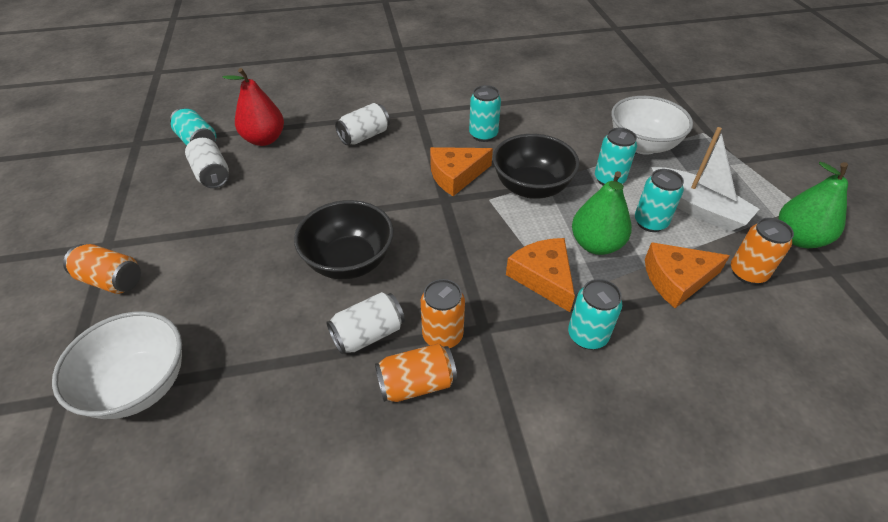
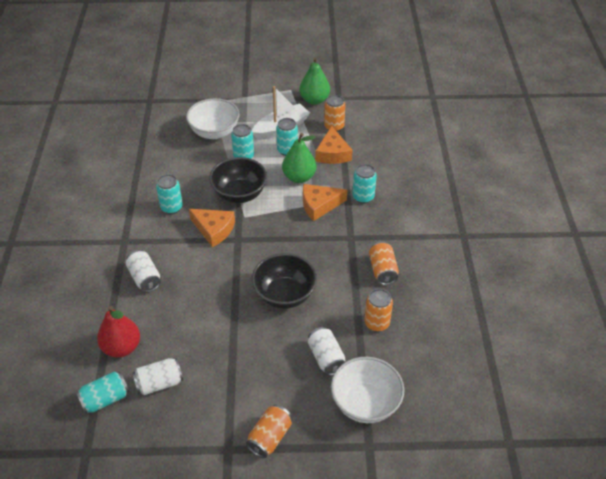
camera: 80 degrees left, 0 degrees up
white can [326,292,405,354] -> white can moved to [308,327,345,376]
orange can [421,279,465,348] -> orange can moved to [364,289,393,332]
orange cheese [430,147,493,196] -> orange cheese turned 45 degrees counterclockwise [189,209,235,247]

